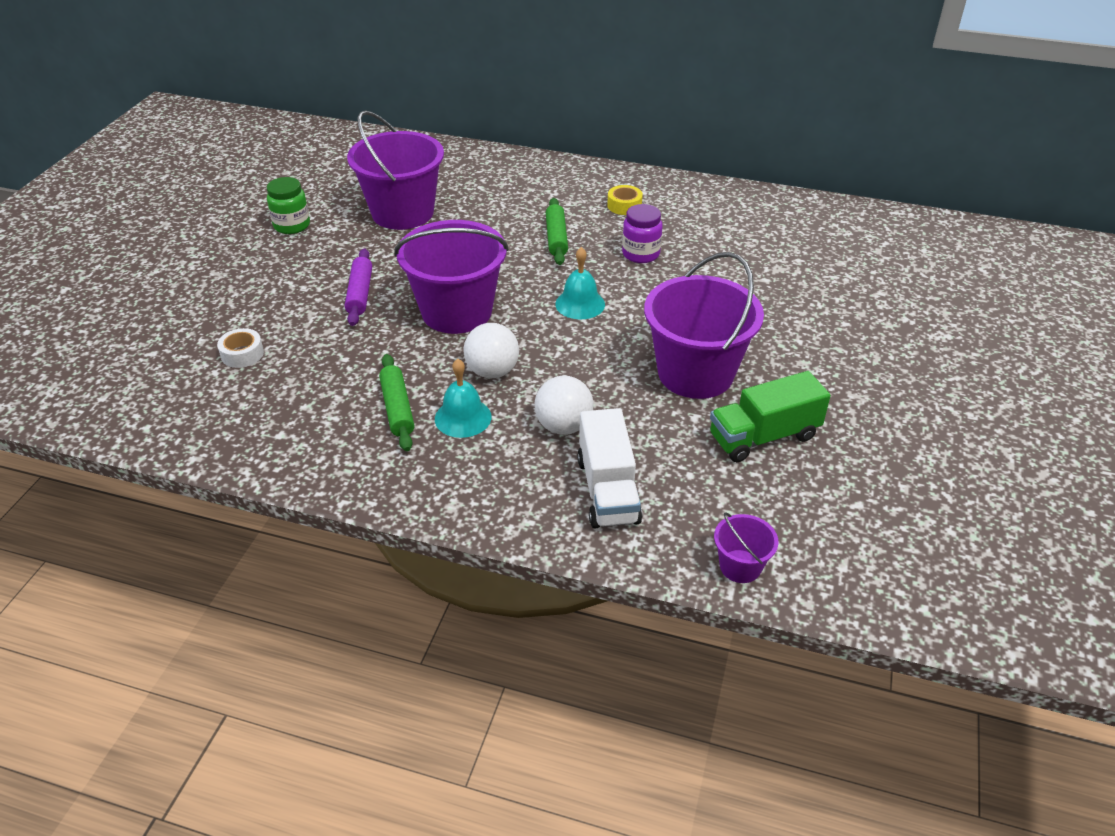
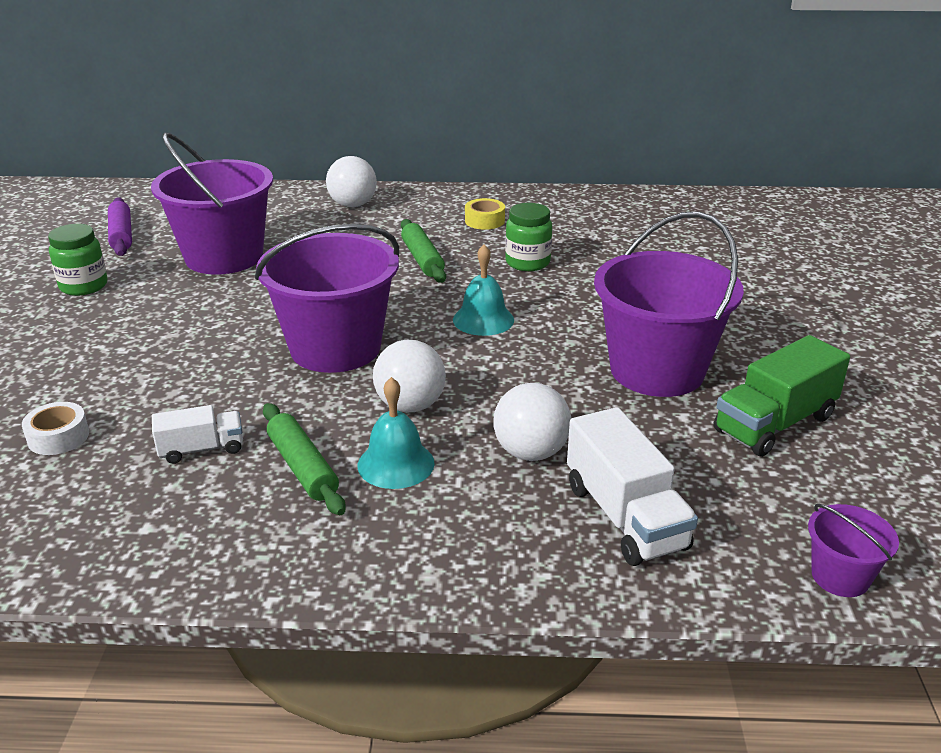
camera: 15 degrees left, 10 degrees down
purple rolling pin [345,249,372,326] -> purple rolling pin moved to [108,197,132,256]
purple jar [622,204,663,263] -> green jar [505,203,552,271]
none -> white truck [152,405,243,464]
none -> white ball [326,156,377,207]

